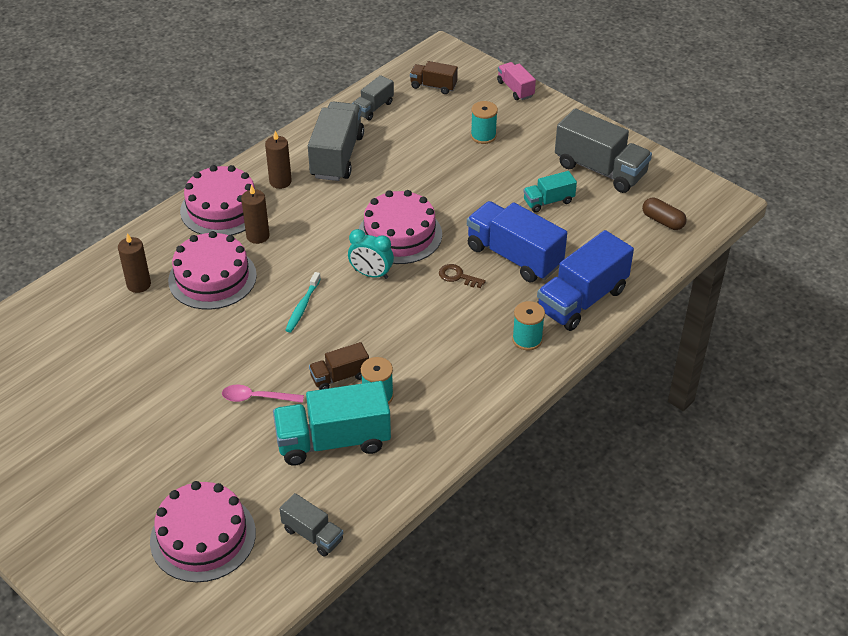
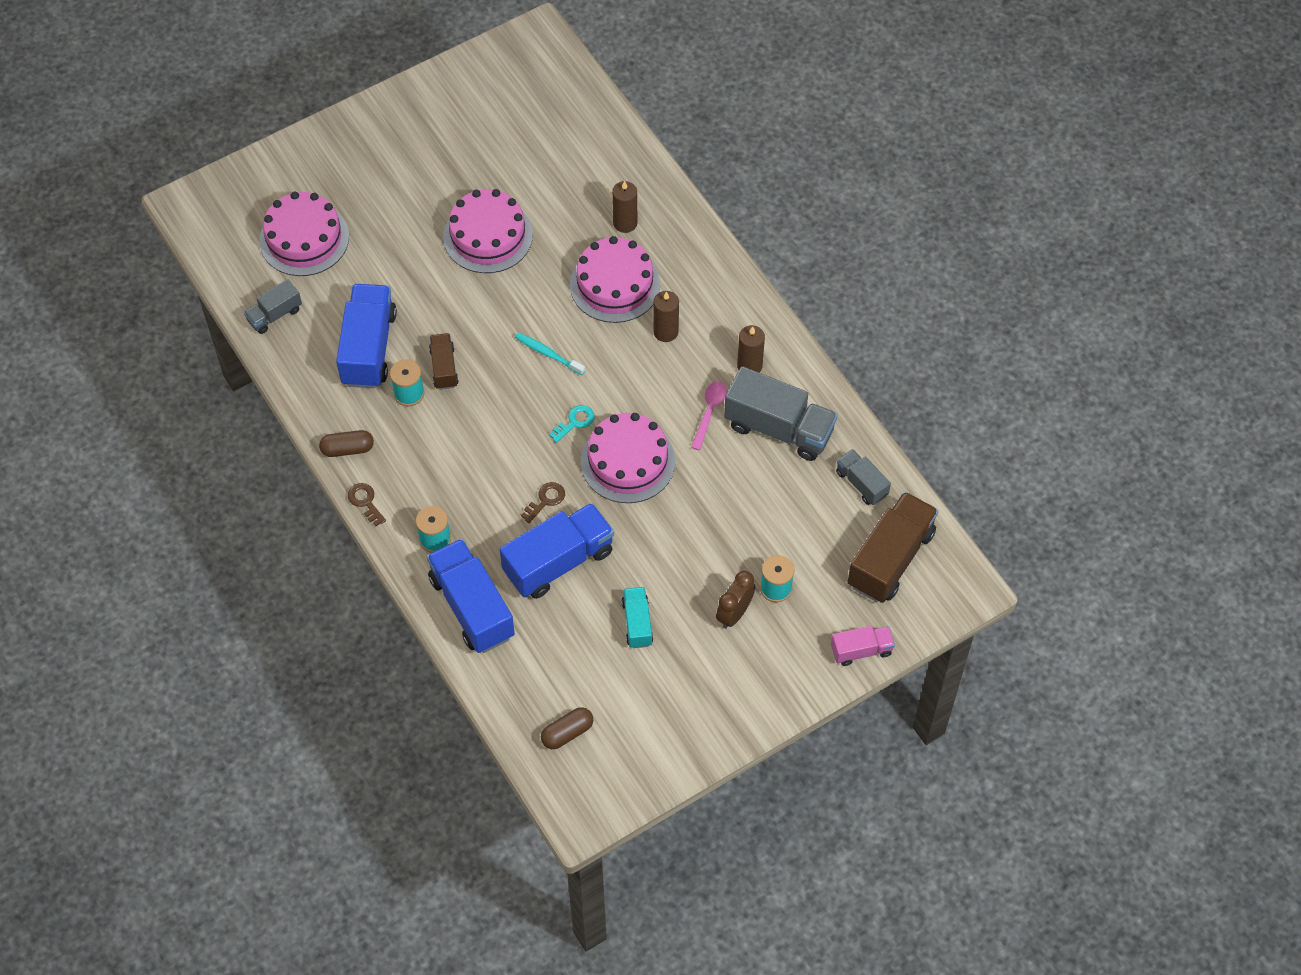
camera: 105 degrees right, 15 degrees up
pink cake [180,165,255,235] -> pink cake moved to [443,189,533,273]
pink spoon [222,385,304,403] -> pink spoon moved to [691,381,727,450]
turquoise truck [273,381,391,466] -> blue truck [336,284,397,388]
turquoise clock [348,229,394,279] -> turquoise key [549,405,595,443]
brown truck [410,61,458,94] -> brown truck [848,492,938,603], size x1.87
grey truck [555,108,652,193] -> none
none -> brown capsule [319,430,374,457]
none -> brown key [348,483,386,526]
none -> brown clock [716,571,755,629]

